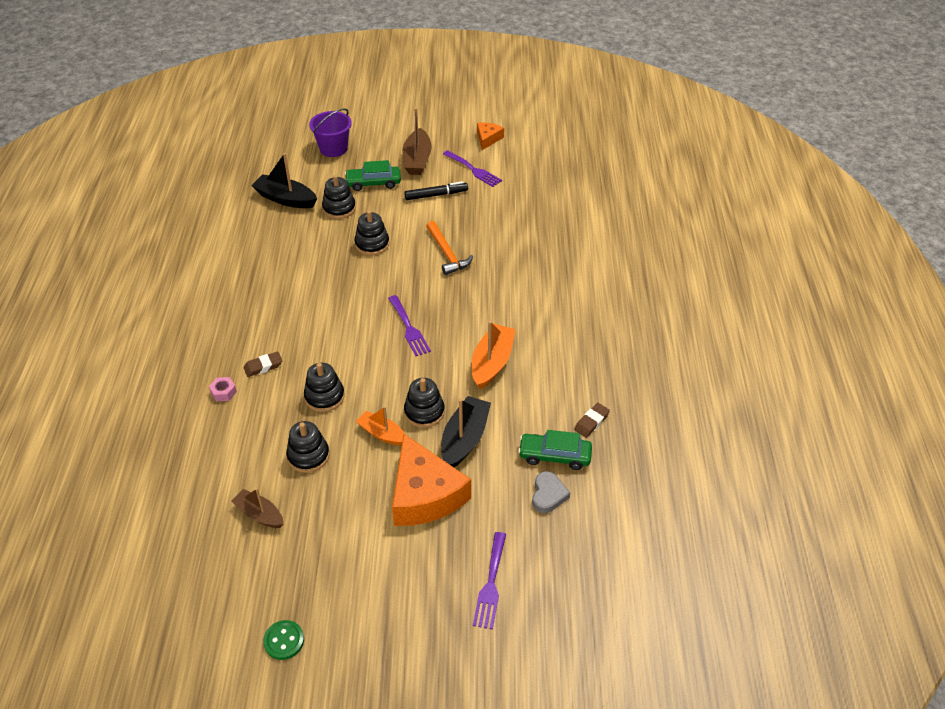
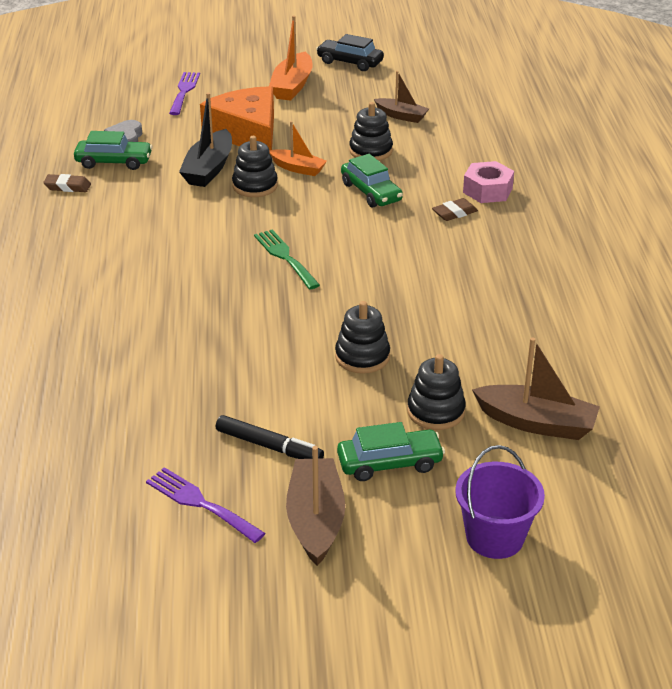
camera: 175 degrees right, 10 degrees down
pink nut [209,377,237,401] -> pink nut [463,161,514,203], size x1.72
black boat [251,153,317,208] -> brown boat [472,337,600,440]
green button [263,620,304,660] -> black car [316,34,384,71]
black stacking toy [304,363,345,412] -> green car [341,154,403,207]
purple fork [388,295,431,356] -> green fork [254,230,320,289]
black marker [404,181,468,200] -> black marker turned 135 degrees counterclockwise [216,415,324,459]
orange hammer [426,221,473,275] -> none
orange boat [472,321,516,389] -> orange boat moved to [269,15,313,101]
orange cheese [477,122,504,150] -> none
brown eraser [574,403,610,438] -> brown eraser turned 60 degrees clockwise [43,174,91,192]

